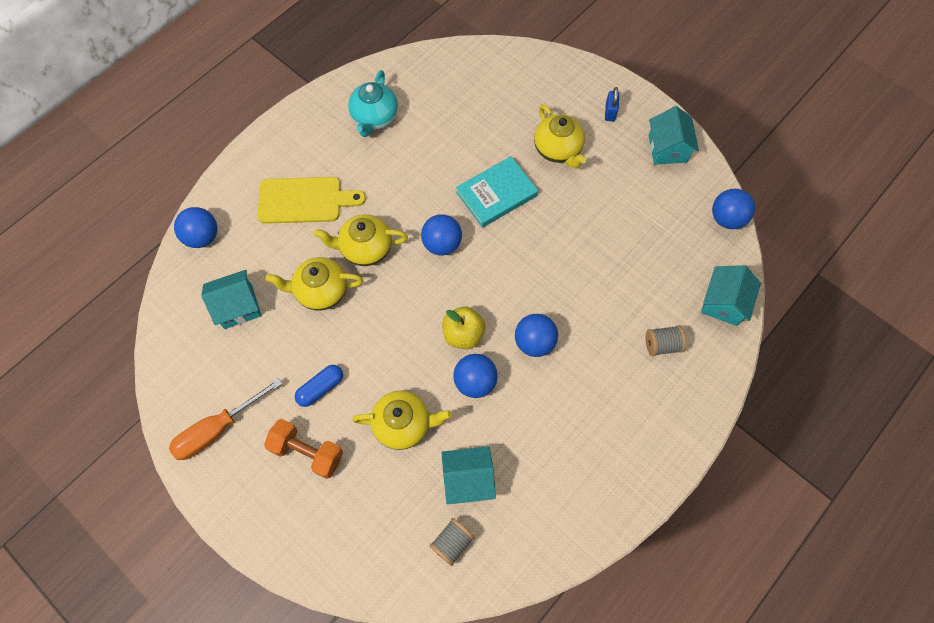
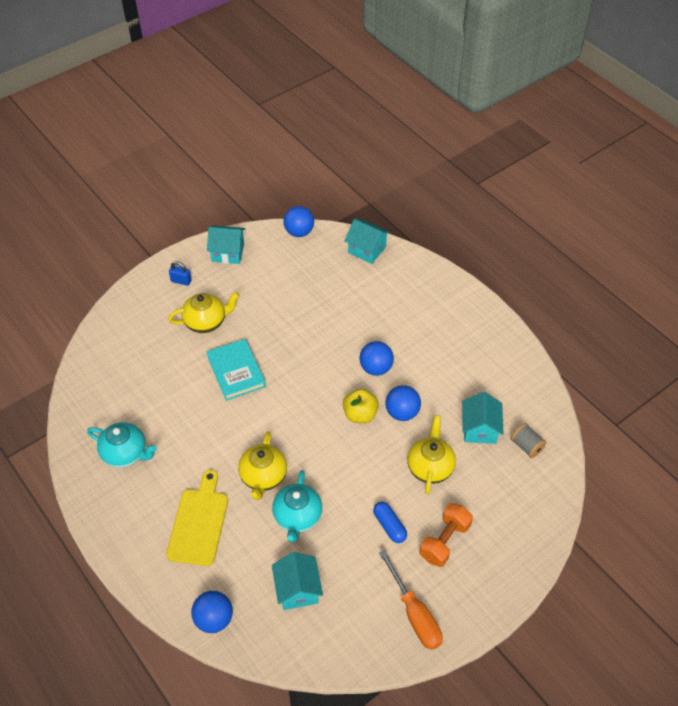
camera: 80 degrees left, 15 degrees down
yellow teapot [266,257,363,311] -> turquoise teapot [272,470,322,542]
blue ball [421,214,462,255] -> none
grey spool [646,325,686,356] -> none

